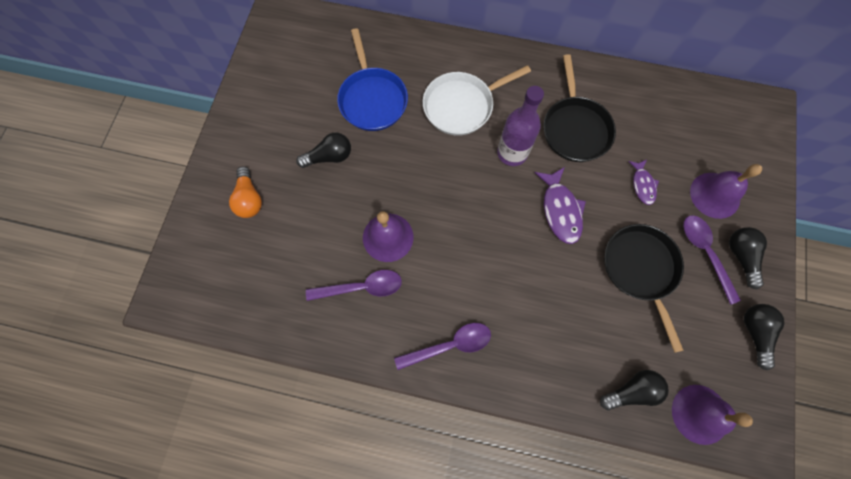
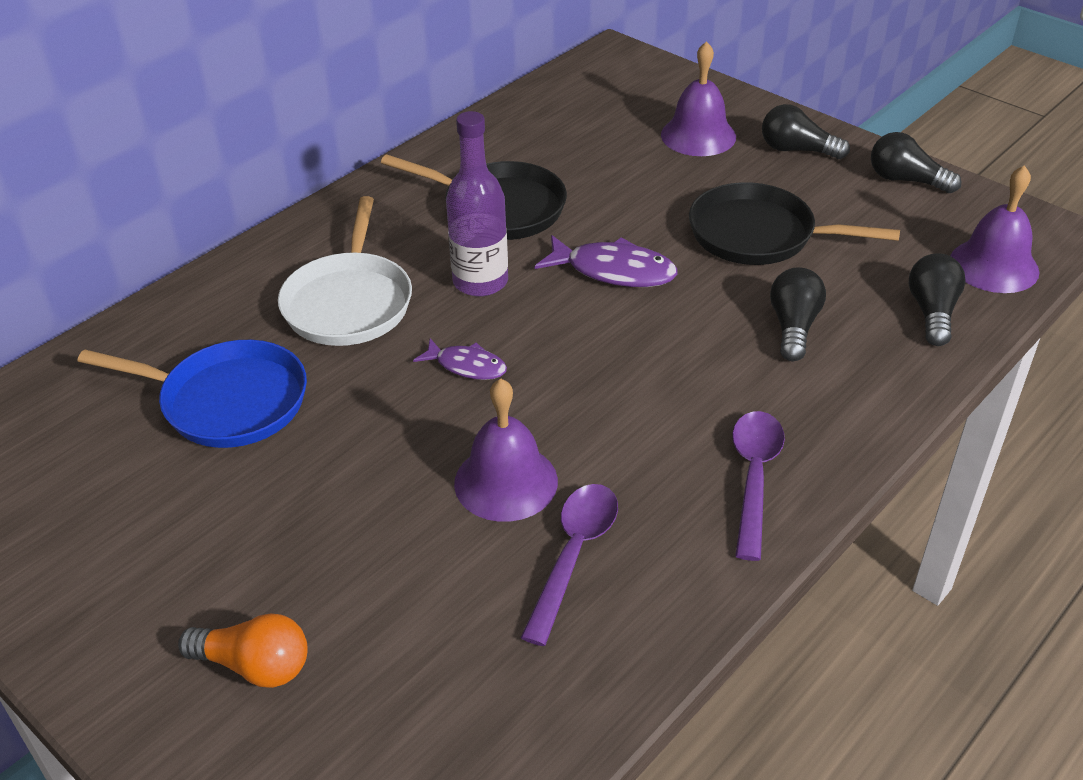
camera: 60 degrees left, 30 degrees down
black light bulb [296,132,351,168] -> black light bulb moved to [770,267,826,361]
purple fish [628,159,659,205] -> purple fish moved to [413,338,507,380]
purple spoon [684,215,741,305] -> none

